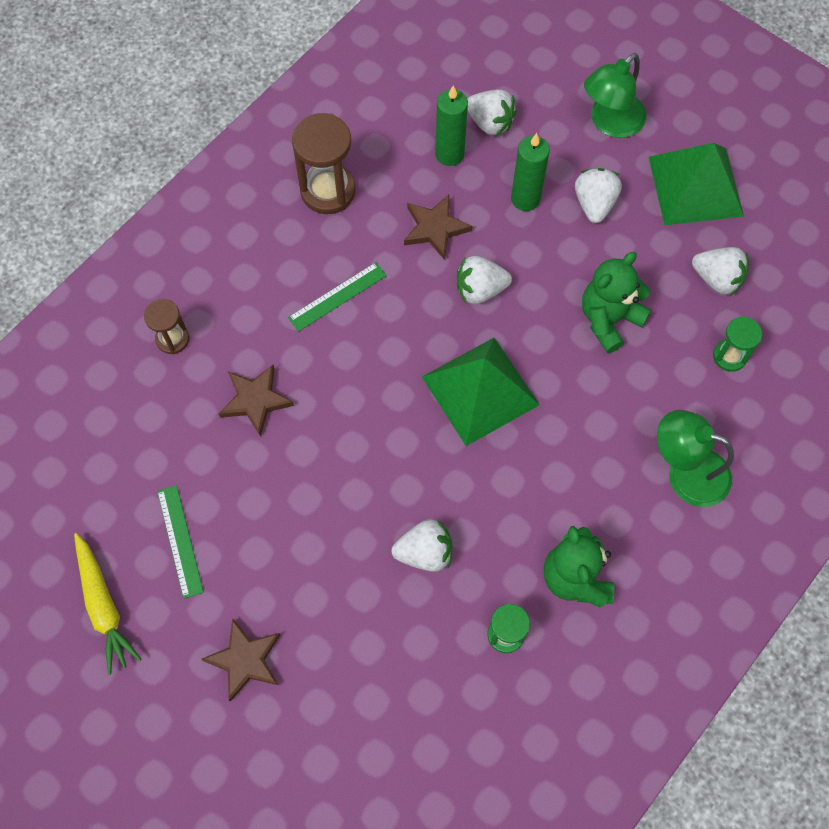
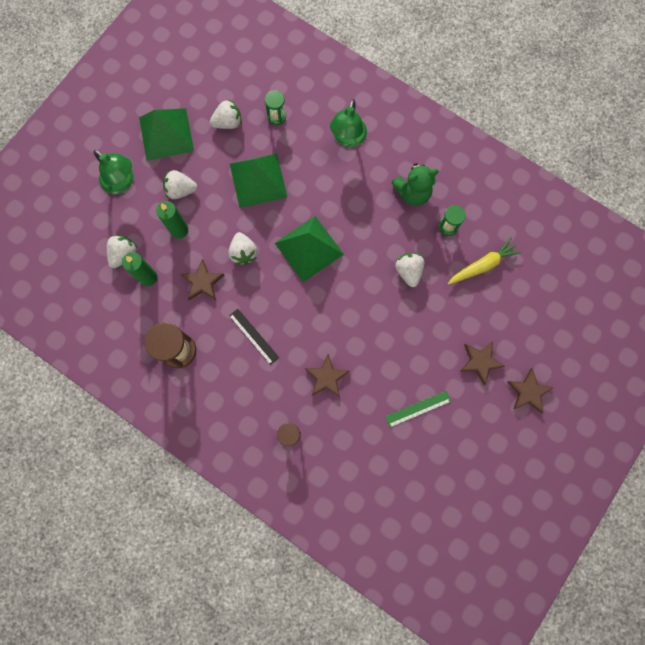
camera: 95 degrees left, 10 degrees up
yellow carrot [74,533,142,675] -> yellow carrot moved to [448,237,522,285]
green ruler [288,262,387,332] -> black ruler [229,309,279,365]
green teddy bear [582,252,651,353] -> green pyramid [230,153,288,208]
white strawberry [692,247,749,296] -> white strawberry turned 45 degrees clockwise [210,99,242,129]
none -> brown star [508,368,554,413]

